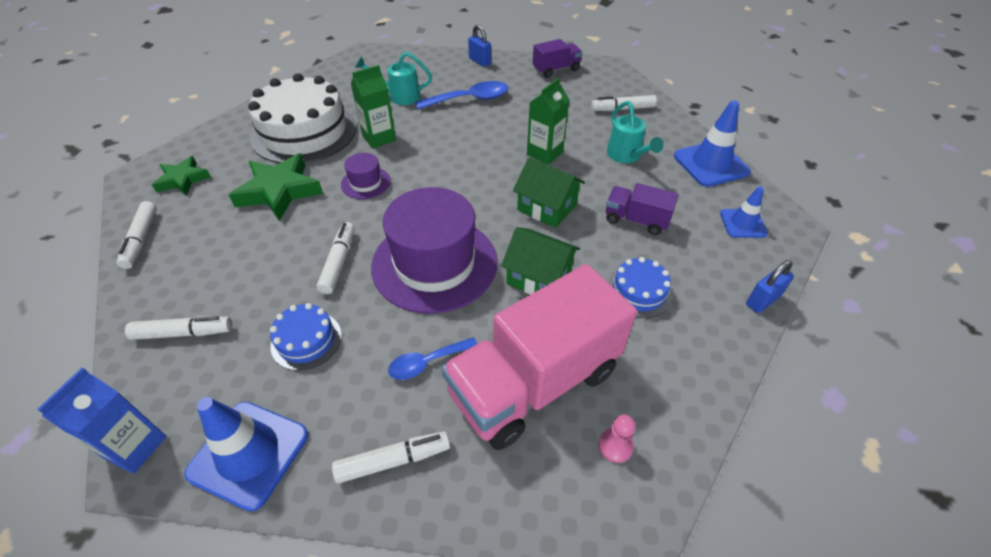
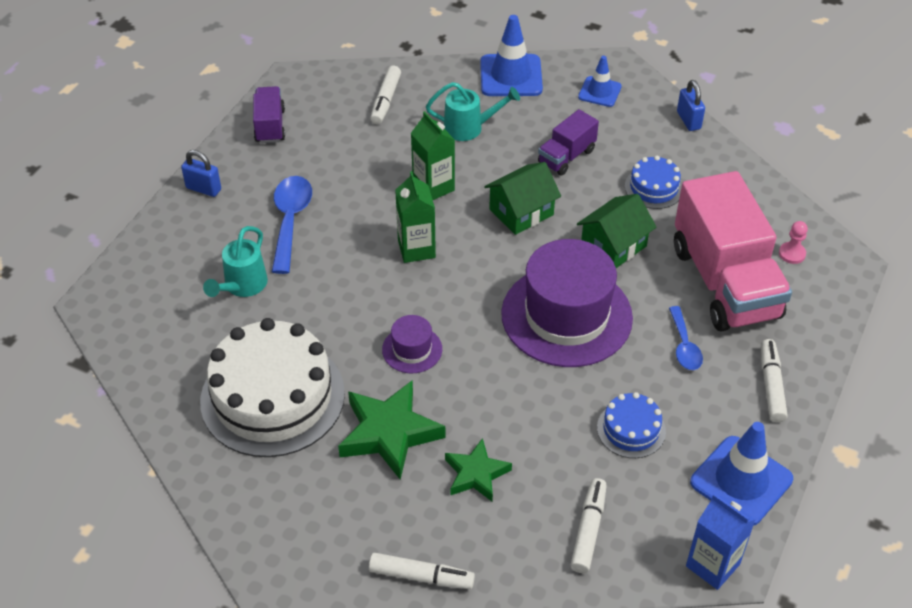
camera: 70 degrees left, 0 degrees up
green star [152,156,211,196] -> green star moved to [445,438,512,501]
white marker [317,222,355,294] -> none
green carton [351,65,396,149] -> green carton moved to [395,171,436,263]
blue padlock [468,25,491,67] -> blue padlock turned 45 degrees clockwise [181,150,221,197]

